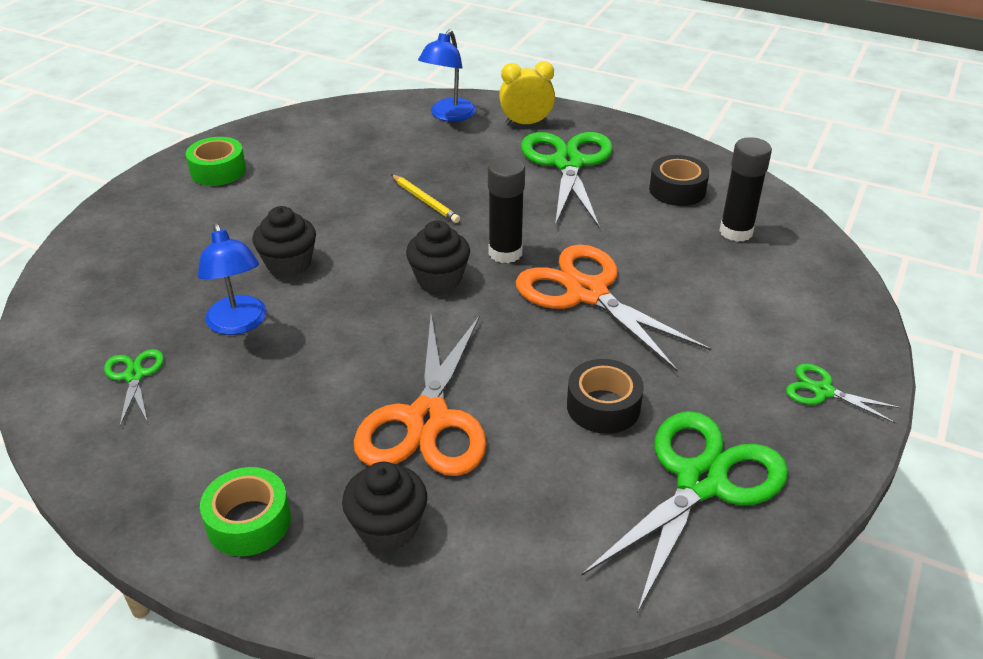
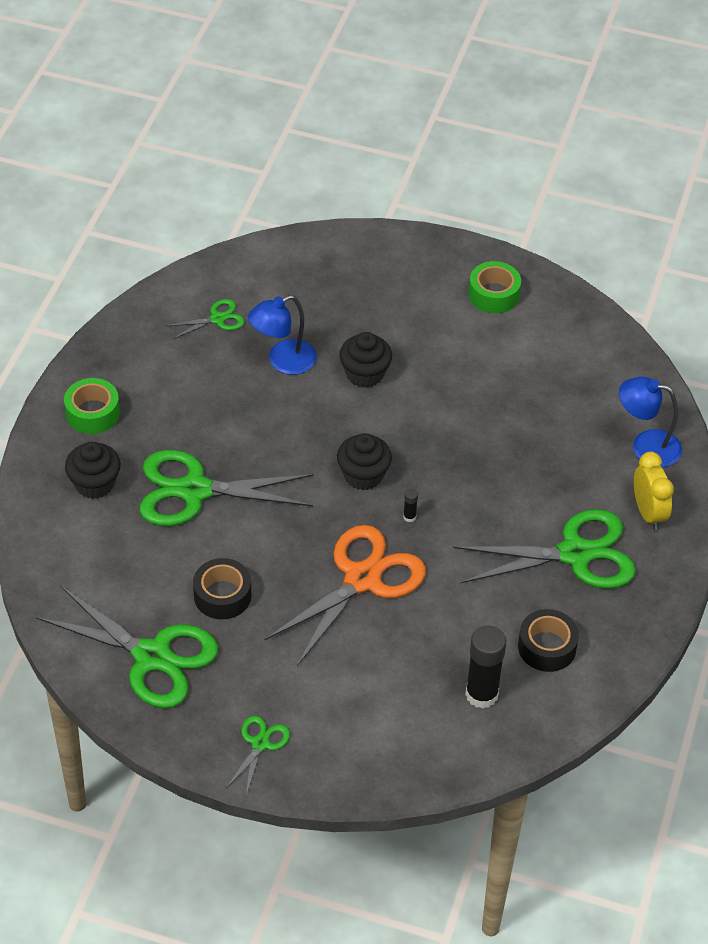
camera: 80 degrees right, 10 degrees up
orange scissors [354,315,487,476] -> green scissors [139,450,314,526]
yellow pencil [391,174,460,223] -> none
black glue stick [488,157,525,263] -> black glue stick [403,488,418,522], size x0.42

